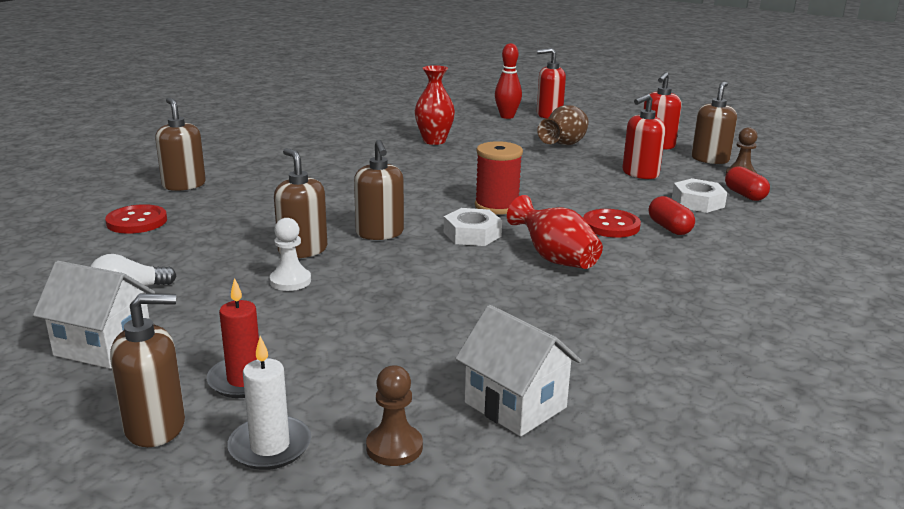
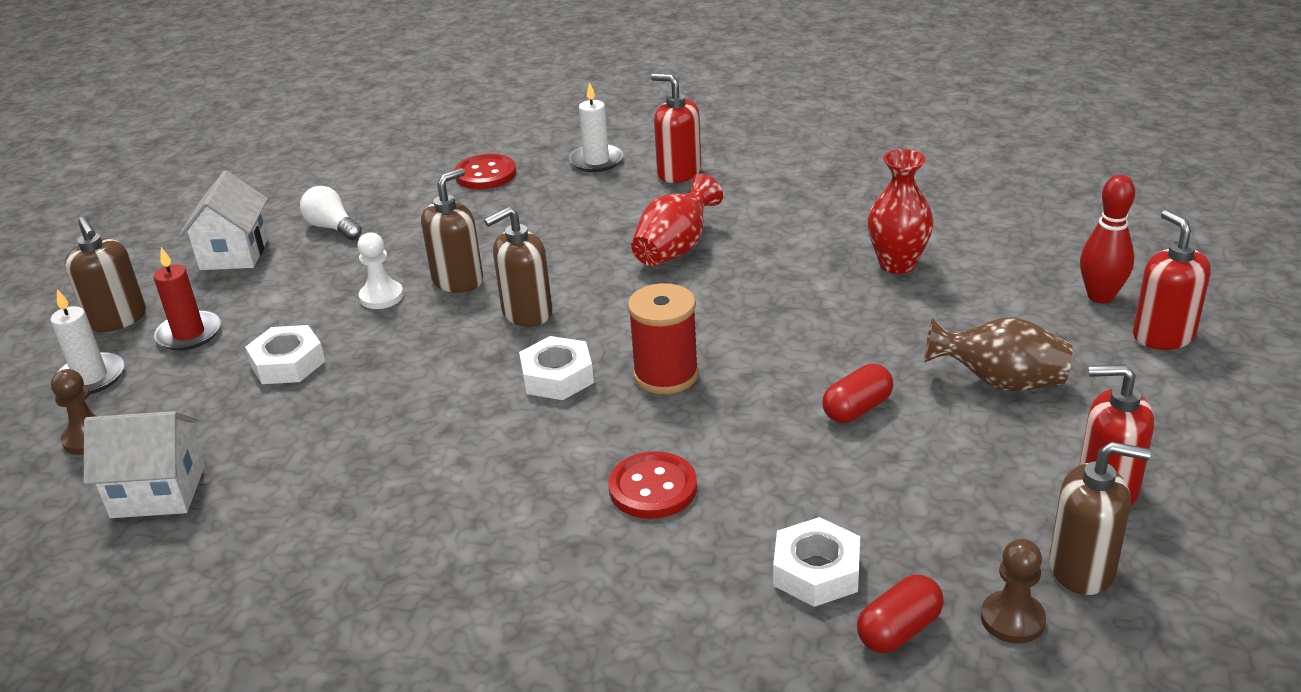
camera: 75 degrees right, 10 degrees up
brown soap dispenser [155,98,206,191] -> white candle [569,82,623,172]
white house [455,305,581,436] -> white house turned 60 degrees clockwise [84,411,205,518]
red vase [507,195,603,269] -> red vase moved to [631,174,723,266]
red soap dispenser [622,94,666,179] -> red soap dispenser moved to [651,74,701,183]
red capsule [649,196,695,235] -> red capsule moved to [822,364,893,423]
none -> white nut [245,325,325,384]

